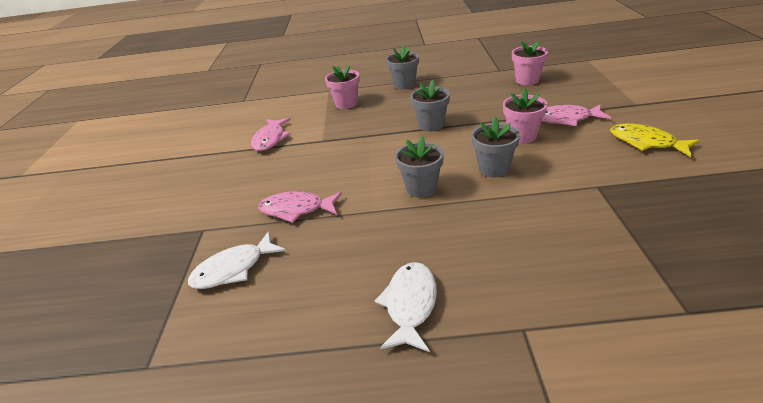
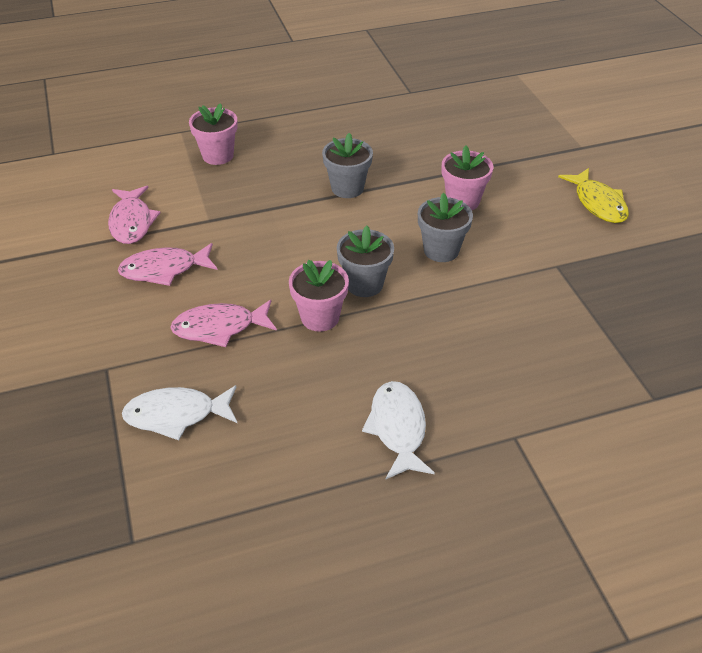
camera: 20 degrees left, 10 degrees up
white fish [188,231,286,289] -> white fish turned 45 degrees clockwise [122,385,237,440]
grey flower pot [386,46,419,89] -> none
pink flower pot [512,41,548,85] -> pink flower pot moved to [289,260,349,332]
pink fish [542,104,611,126] -> pink fish moved to [118,243,218,286]
yellow fish [610,124,700,157] -> yellow fish turned 135 degrees counterclockwise [558,168,629,223]

